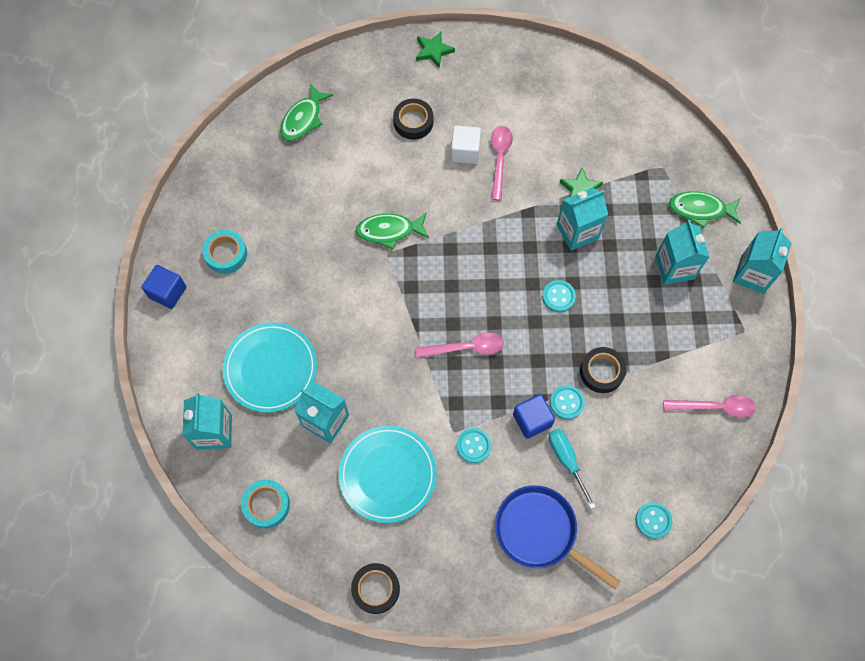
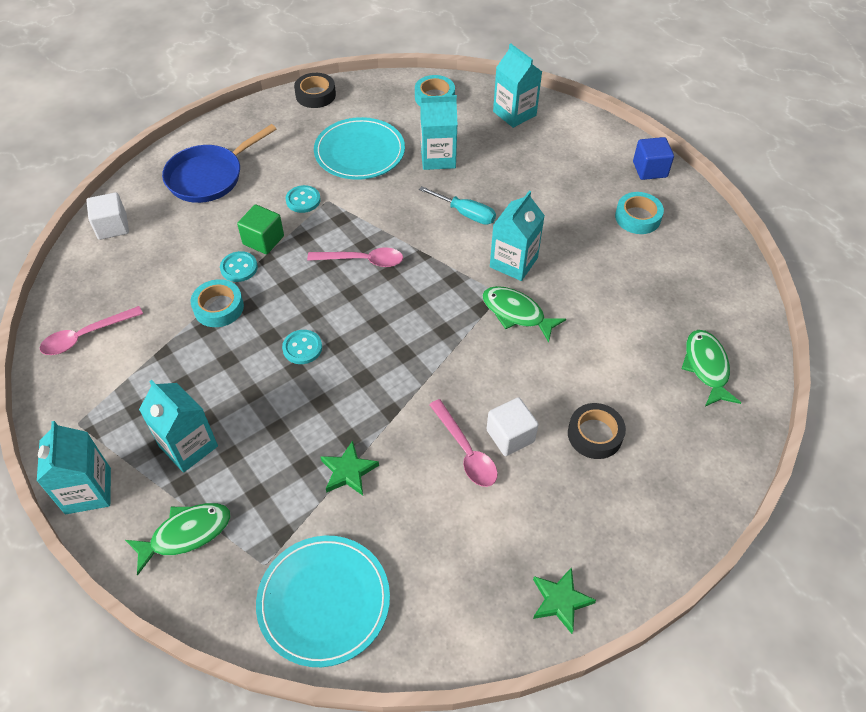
camera: 145 degrees right, 15 degrees down
turquoise plate [222,323,317,412] -> turquoise plate moved to [256,536,390,667]
green fish [356,213,429,250] -> green fish turned 105 degrees counterclockwise [482,286,566,342]
pink spoon [415,333,504,358] -> pink spoon turned 135 degrees counterclockwise [307,247,403,267]
green star [416,32,455,68] -> green star moved to [533,567,596,634]
blue pan [495,485,621,589] -> blue pan turned 135 degrees clockwise [162,124,277,203]
blue cube [513,394,555,439] -> green cube [237,205,284,254]
turquoise screwdriver [549,429,596,509] -> turquoise screwdriver moved to [419,186,496,225]
turquoise carton [557,188,608,251] -> turquoise carton moved to [490,191,545,281]
black tape [580,347,627,393] -> turquoise tape [191,279,244,327]
turquoise button [636,502,672,539] -> white cube [86,192,129,240]

